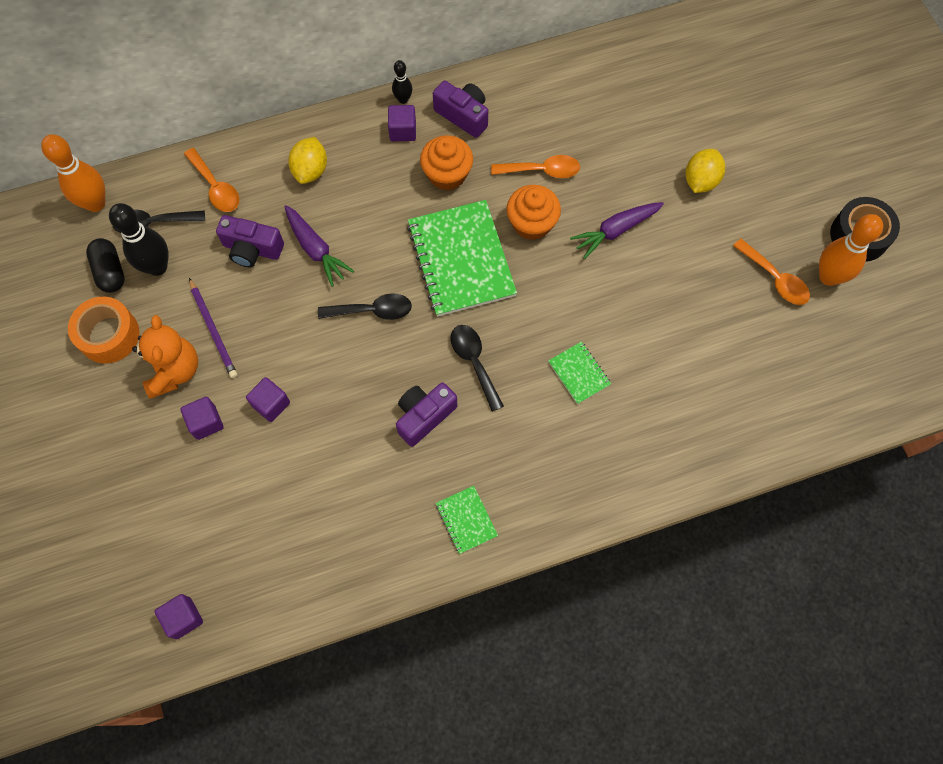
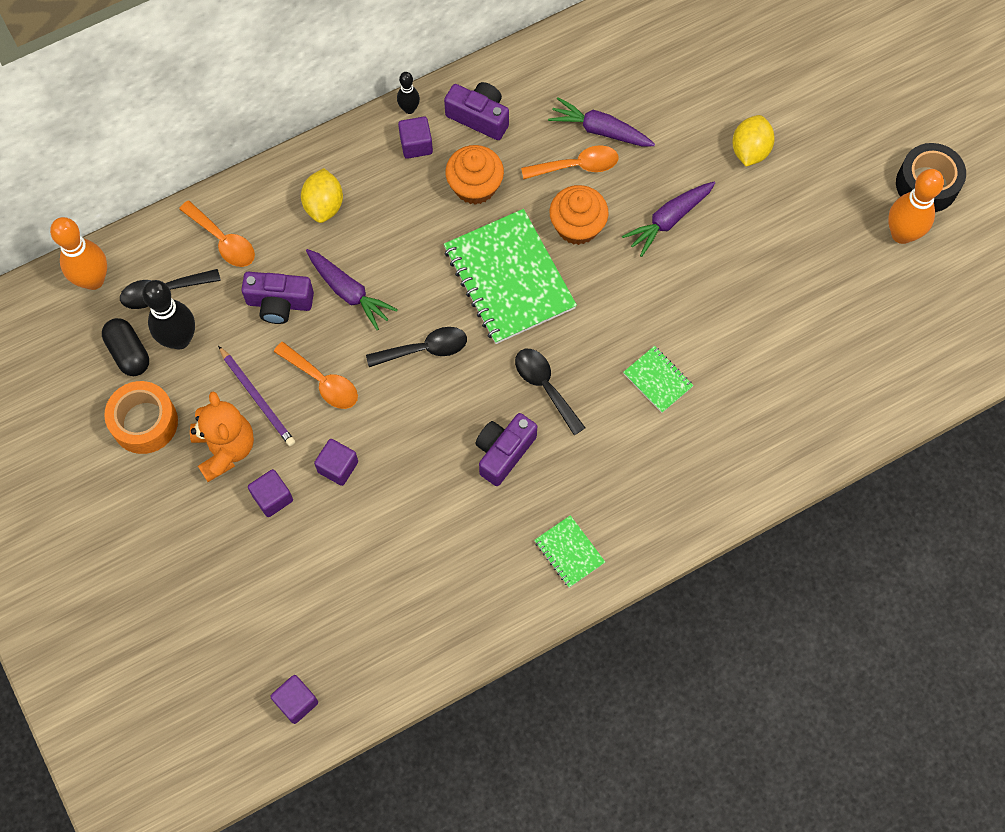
camera: 10 degrees left, 0 degrees up
orange spoon [733,239,810,305] -> orange spoon moved to [274,342,358,409]
none -> purple carrot [548,97,655,147]

